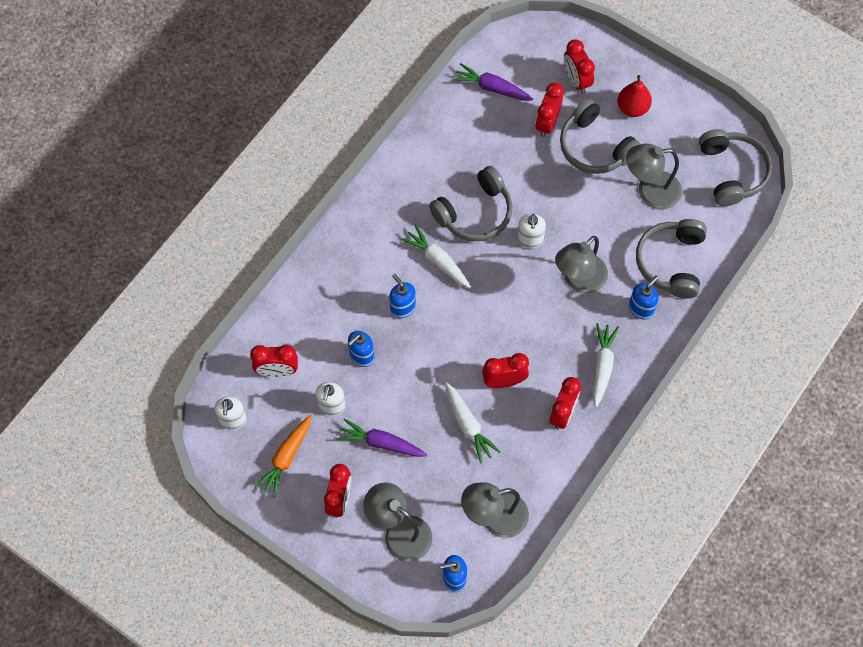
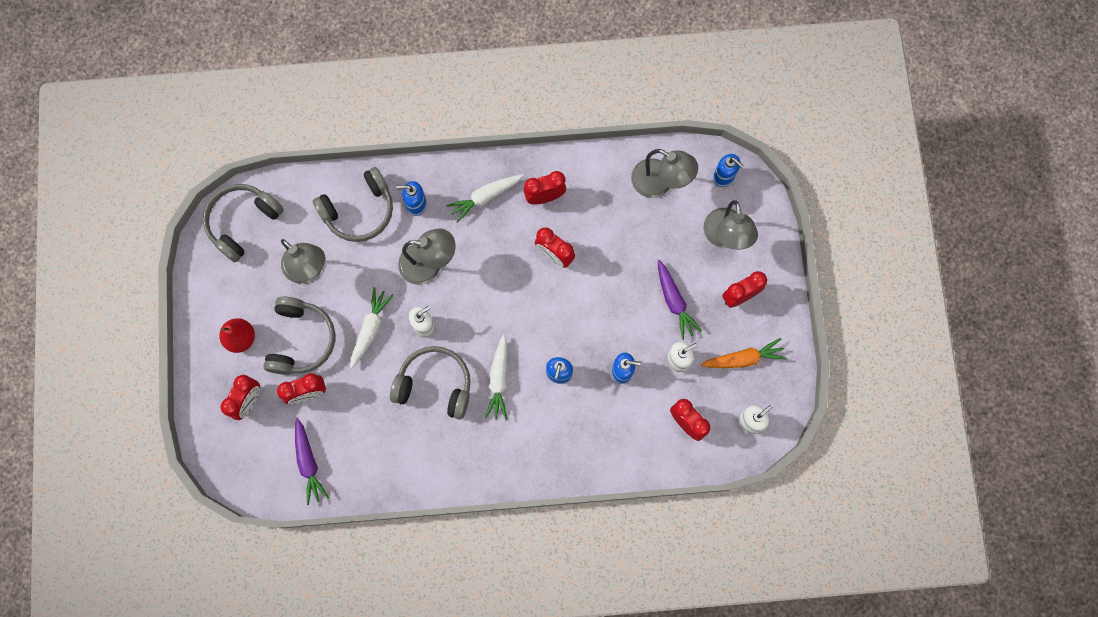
camera: 130 degrees left, 10 degrees up
white carrot [445,382,501,463] -> white carrot moved to [350,287,394,369]

